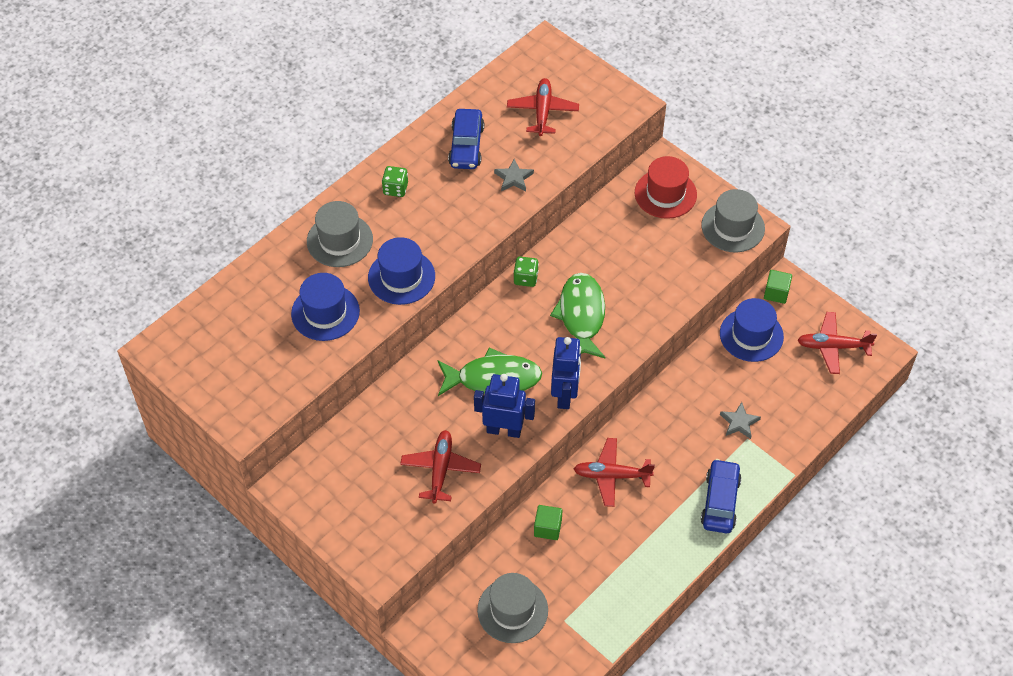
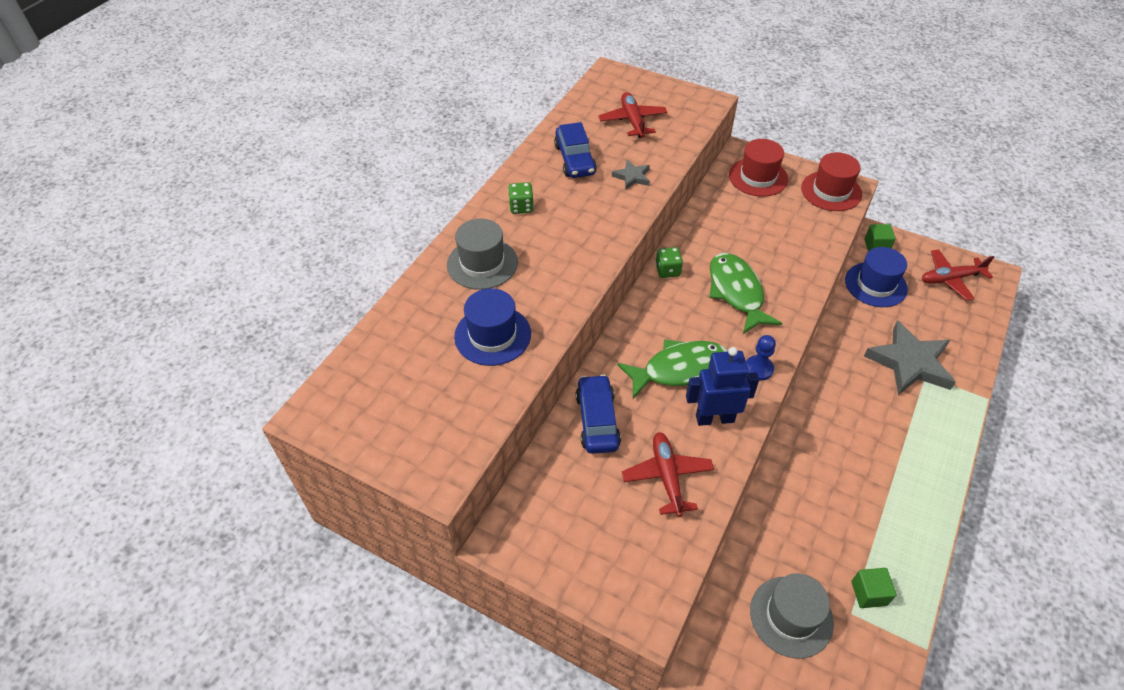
camera: 15 degrees left, 5 degrees down
blue hat [368,237,435,305] -> none
green cube [534,505,563,540] -> green cube moved to [851,568,896,608]
blue robot [551,337,581,409] -> blue pawn [746,335,776,381]
red plane [574,438,655,507] -> none
grey hat [701,189,765,252] -> red hat [801,152,862,211]
blue car [701,459,742,533] -> blue car moved to [576,374,621,454]
grey star [720,402,761,439] -> grey star [864,320,956,395], size x2.13

